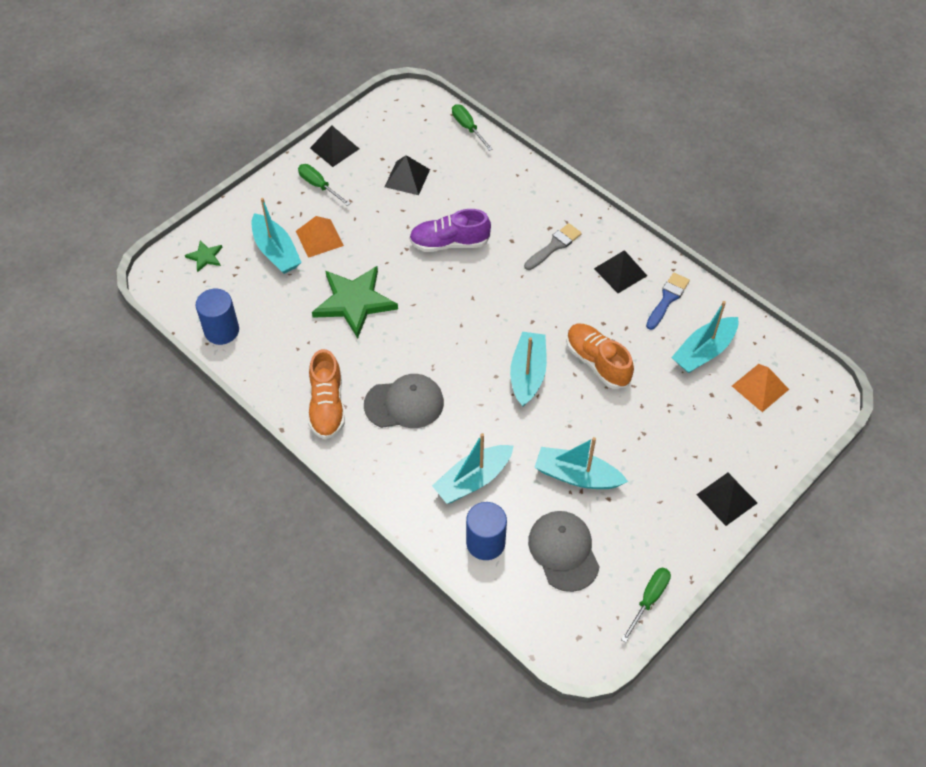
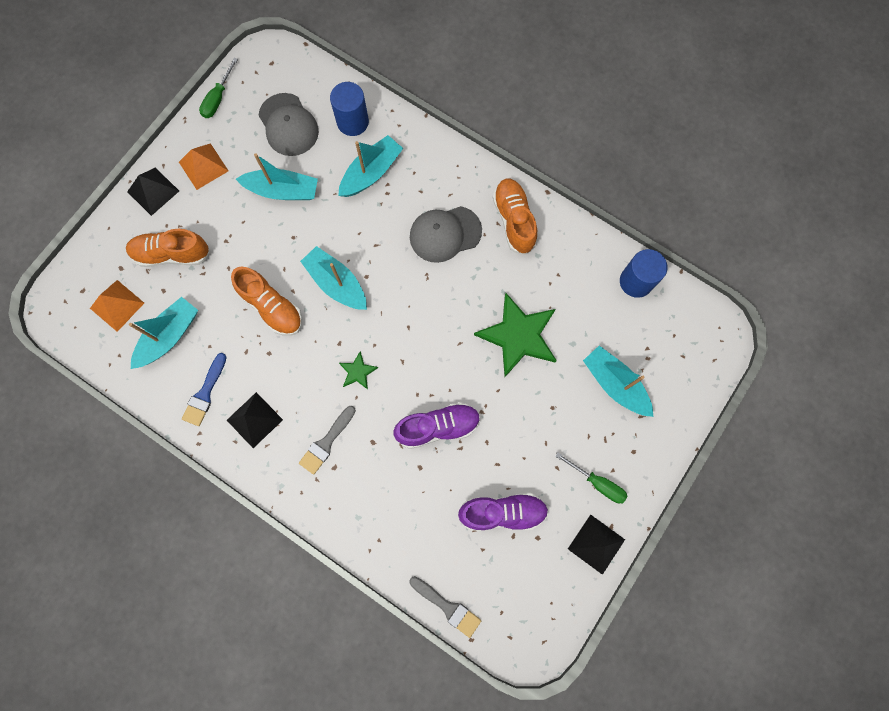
camera: 170 degrees right, 20 degrees up
green star [185,240,222,272] -> green star moved to [339,351,378,390]
orange pyramid [296,216,344,258] -> orange pyramid moved to [179,143,229,190]
black pyramid [385,155,430,195] -> purple shoe [458,493,549,530]
green screwdriver [452,104,493,151] -> grey brush [409,576,481,638]
turquoise boat [510,332,547,407] -> turquoise boat turned 135 degrees clockwise [300,246,367,310]
none -> orange shoe [126,229,210,267]

